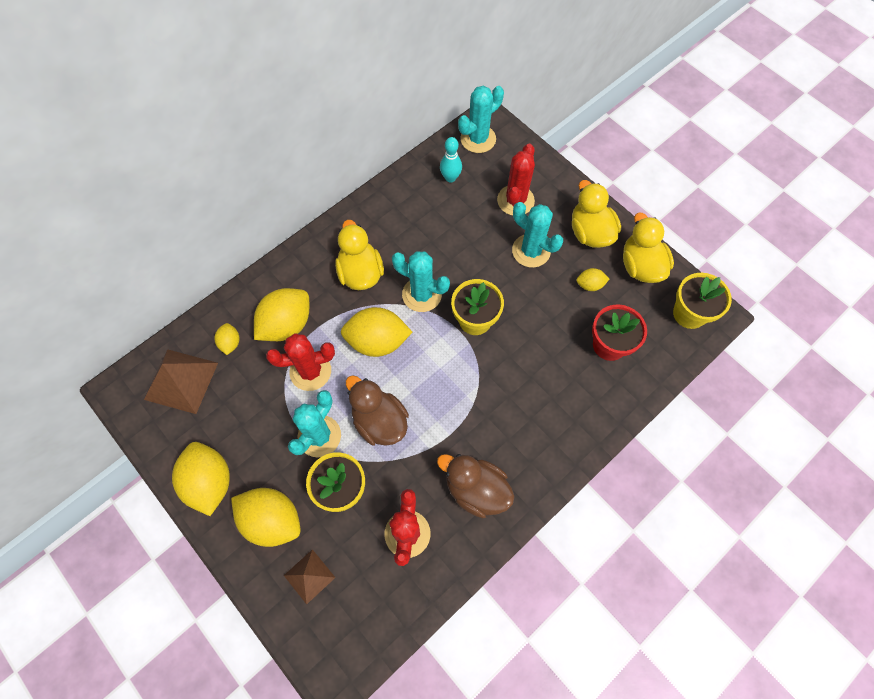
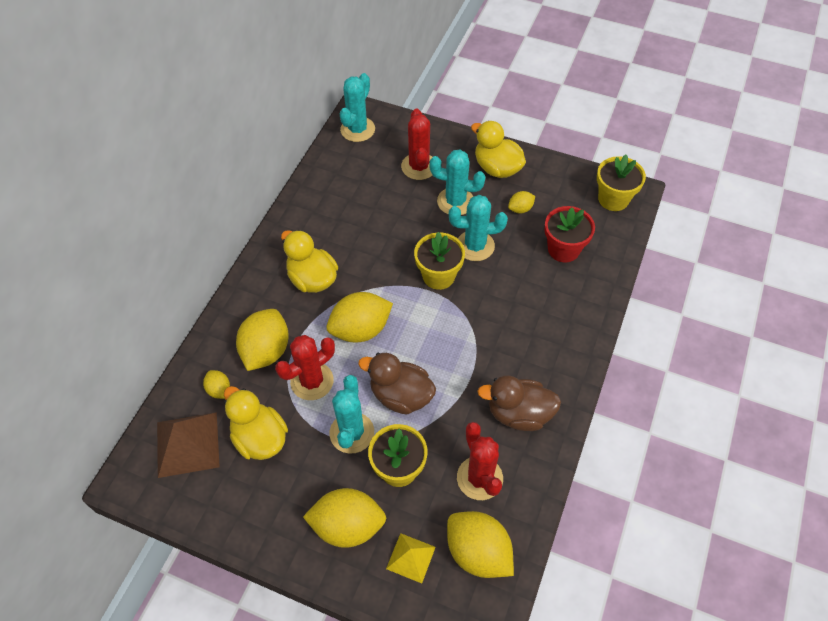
camera: 25 degrees left, 10 degrees down
yellow lemon [172,442,230,516] -> yellow lemon moved to [447,511,514,578]
brown pyramid [284,549,336,604] -> yellow pyramid [386,533,436,583]
turquoise cactus [392,251,450,312] -> turquoise cactus moved to [449,195,508,261]
turquoise bowling pin [440,137,462,183] -> none
yellow duck [623,212,674,283] -> yellow duck moved to [224,386,288,460]

